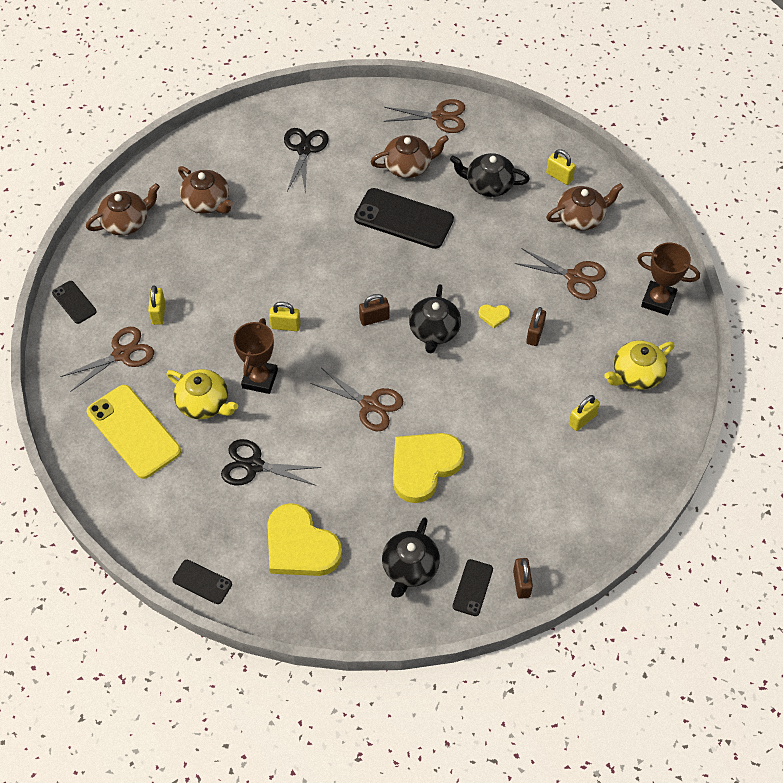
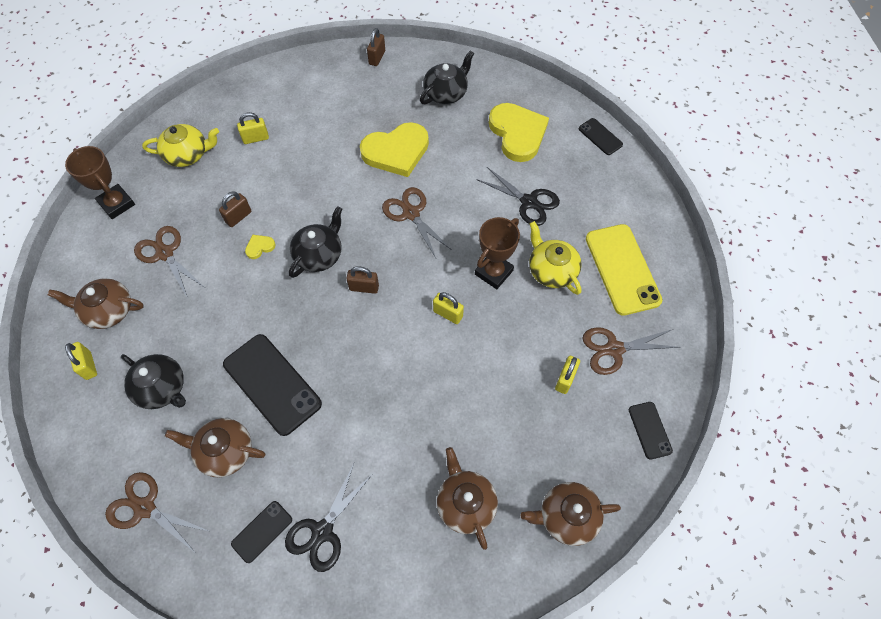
camera: 155 degrees left, 5 degrees up
black phone [453,559,493,616] -> black phone moved to [231,501,292,563]
yellow heart [478,304,510,328] -> yellow heart turned 60 degrees counterclockwise [245,235,276,259]

